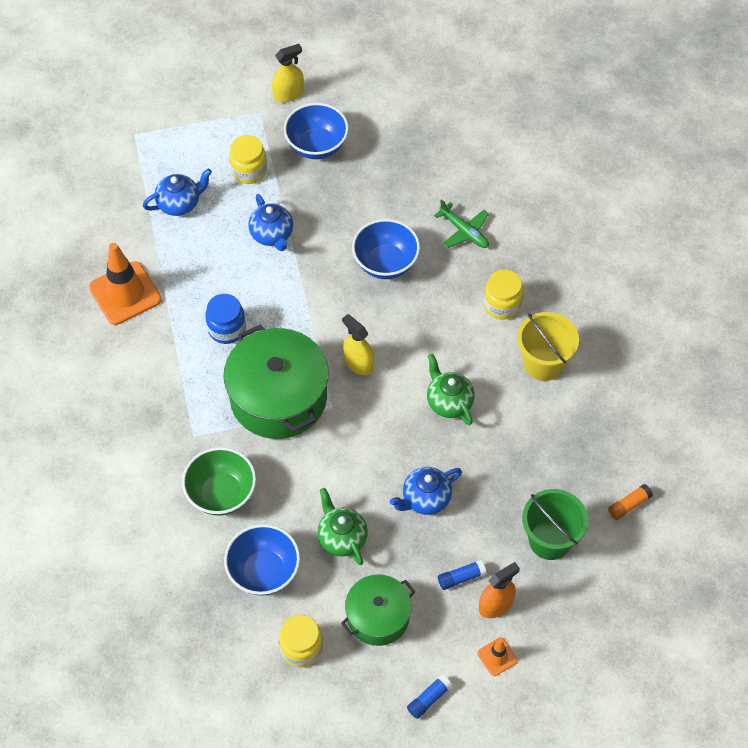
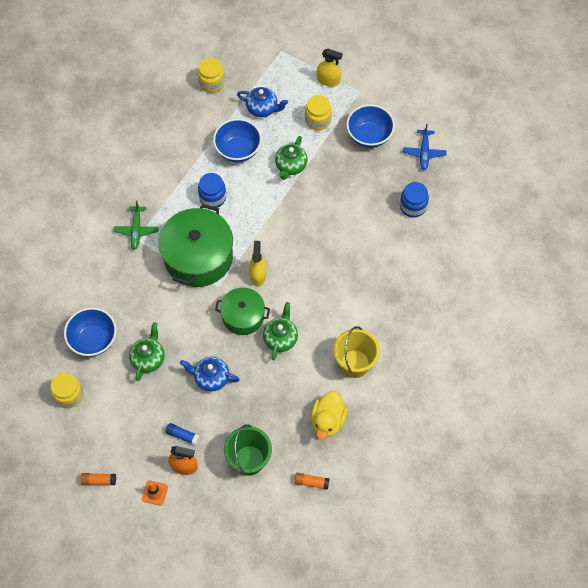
camera: 45 degrees right, 5 degrees up
orange traffic cone [89,243,162,325] -> none
green bowl [182,447,256,516] -> none
blue teapot [248,194,293,251] -> green teapot [275,136,308,180]
yellow spray bottle [272,44,304,102] -> yellow spray bottle moved to [317,49,343,87]
green pot [341,574,415,646] -> green pot moved to [215,287,270,335]
blue bowl [352,219,420,279] -> blue bowl moved to [213,119,262,162]
blue glue stick [407,675,452,719] -> orange glue stick [80,473,116,485]
green plane [434,199,489,249] -> green plane moved to [114,201,159,250]
yellow jar [484,269,523,320] -> yellow jar moved to [198,58,225,93]
none -> yellow duck [311,391,347,440]
none -> blue jar [400,182,429,218]
none -> blue plane [403,124,447,170]

